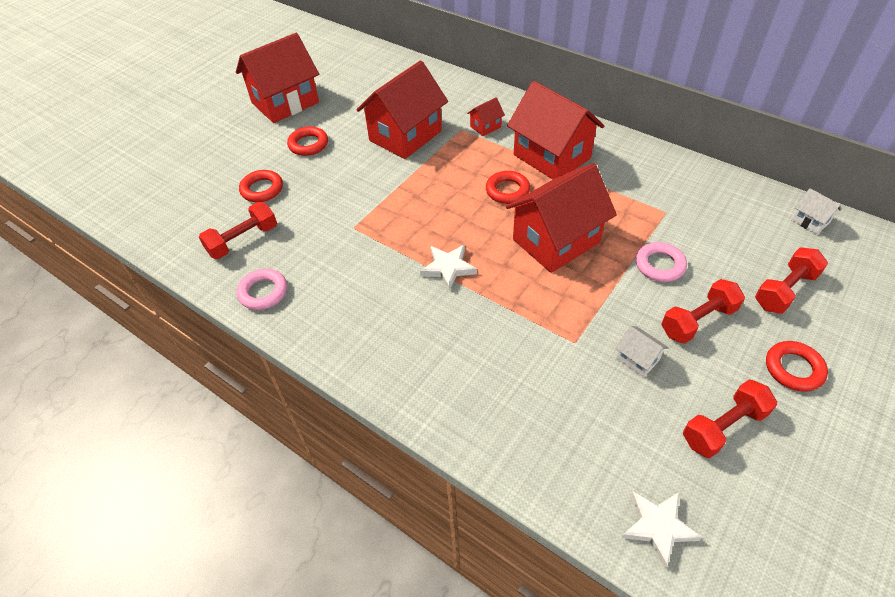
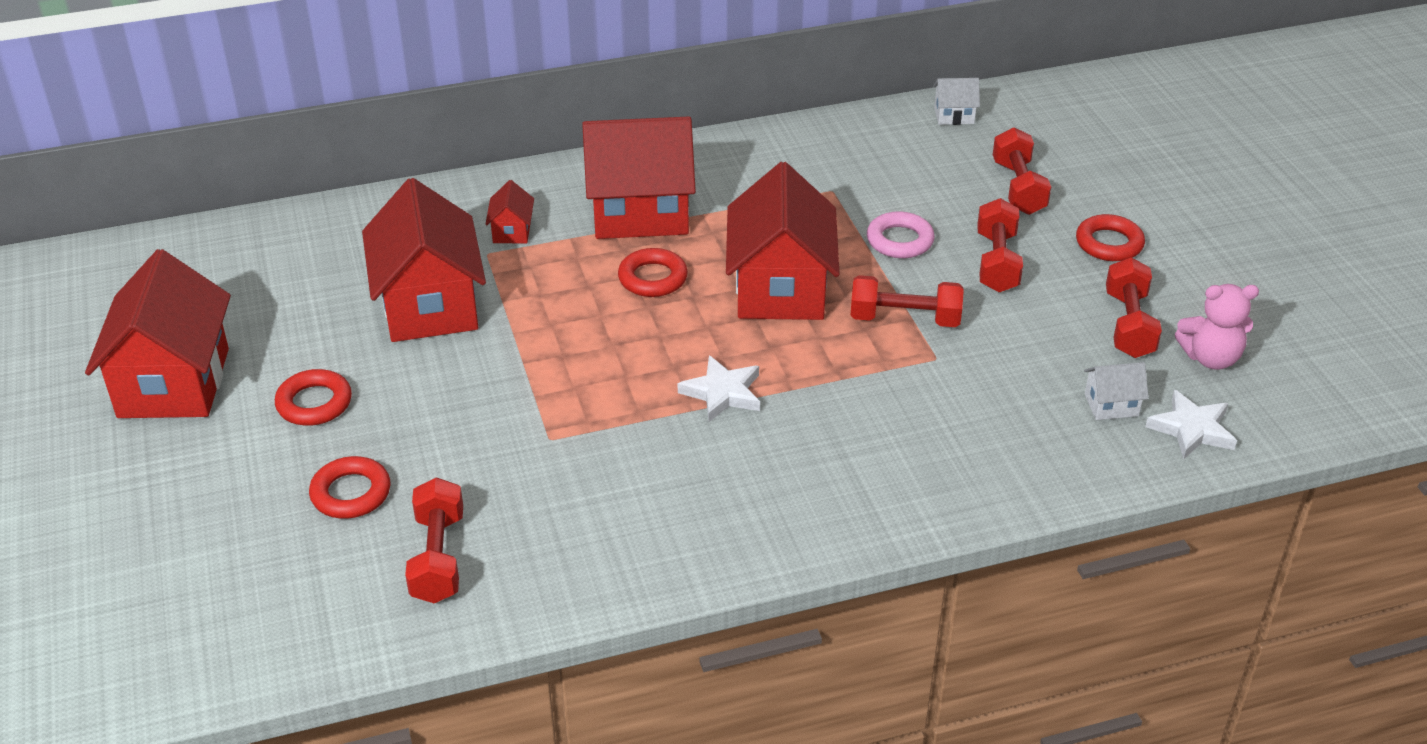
camera: 55 degrees left, 10 degrees down
pink ring [236,269,287,310] -> none
white house [615,326,669,378] -> white house moved to [1084,362,1149,420]
none -> red dumbbell [850,275,964,327]
none -> pink teddy bear [1175,284,1259,370]

